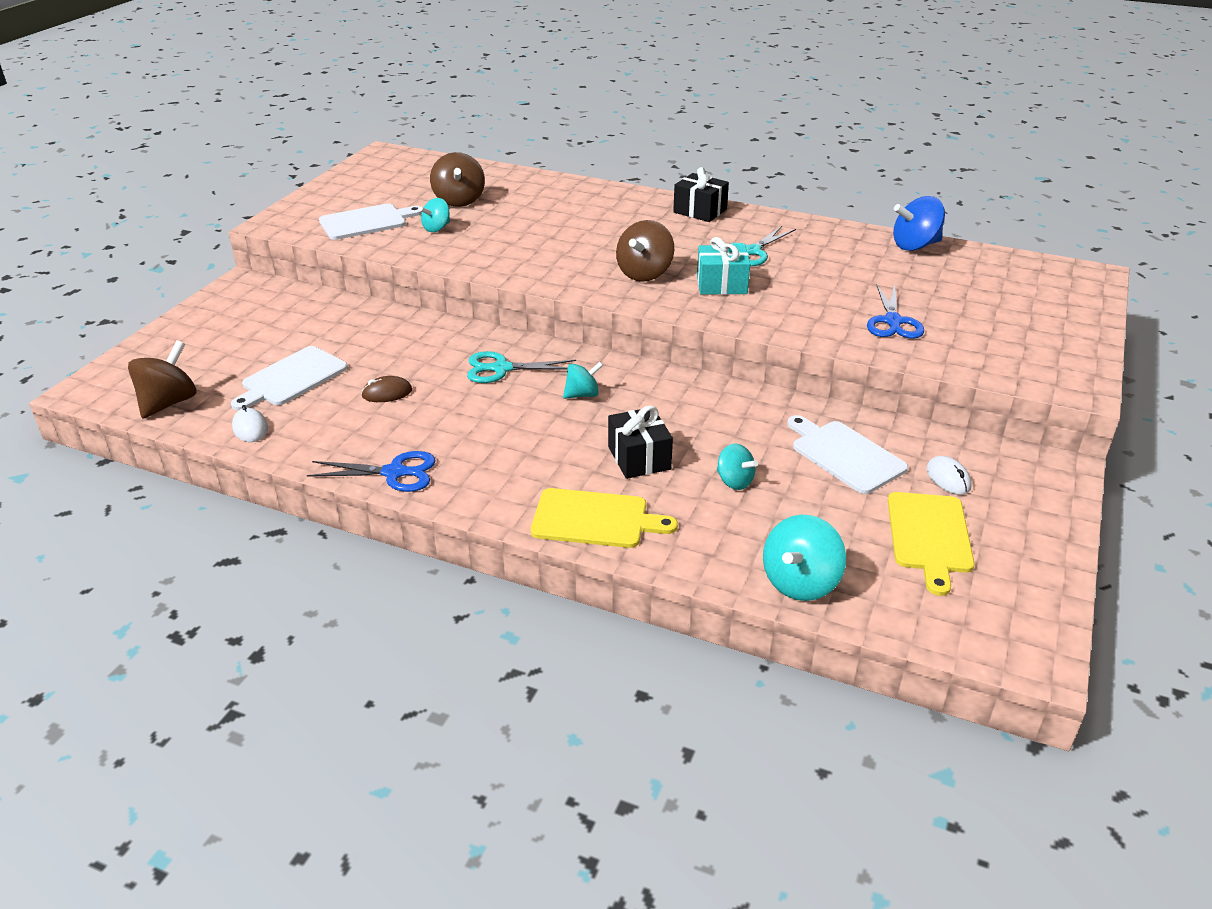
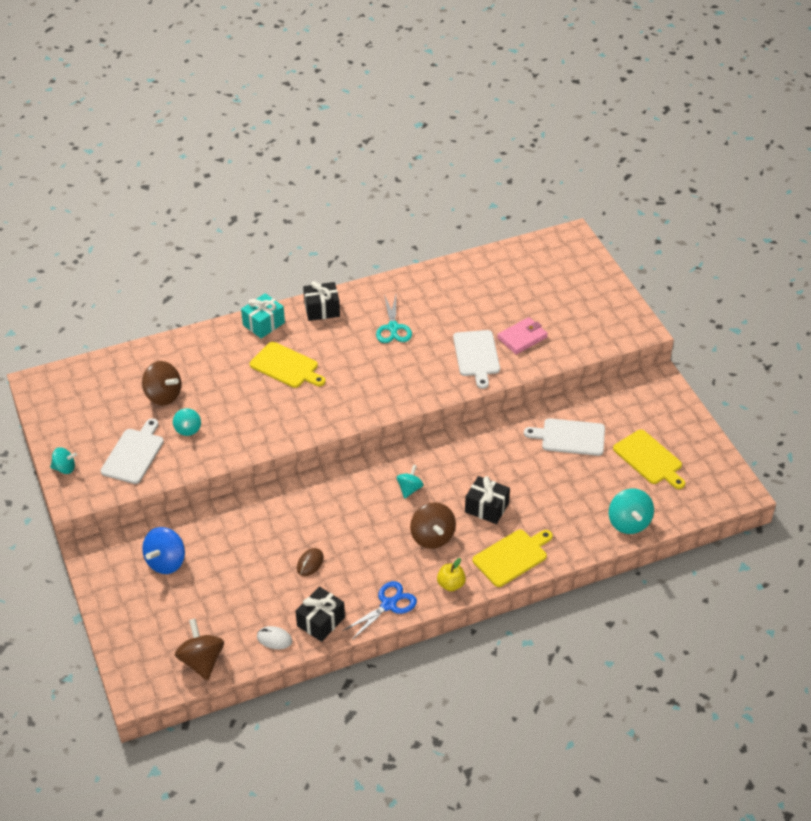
camera: 45 degrees left, 10 degrees up
white cutting board [231,346,348,411] -> white cutting board moved to [453,330,500,389]
turquoise scissors [467,351,576,383] -> none
brown spinning top [616,220,674,282] -> brown spinning top moved to [410,502,456,549]
turquoise gift [697,237,750,295] -> turquoise gift moved to [241,293,285,338]
turquoise spinning top [717,443,758,490] -> turquoise spinning top moved to [50,447,77,474]
blue scissors [867,284,924,339] -> pink wallet [497,317,548,354]
blue spinning top [893,196,945,251] -> blue spinning top moved to [142,527,185,574]
white mouse [926,456,972,495] -> none
none -> yellow cutting board [250,342,326,388]
none -> black gift [296,586,345,642]
none -> yellow apple [437,558,466,591]

